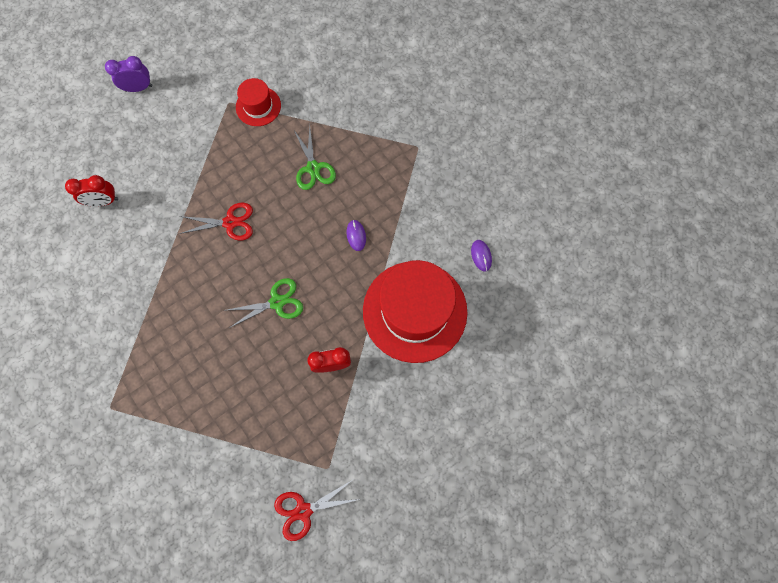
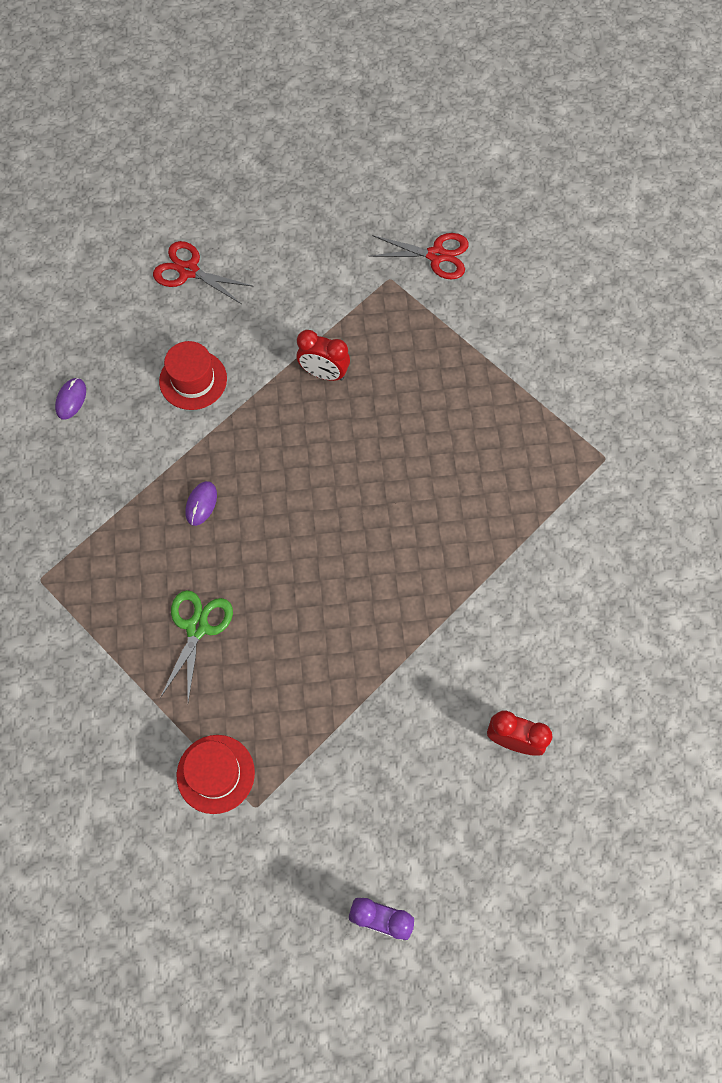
camera: 150 degrees left, 5 degrees down
red scissors [179,203,253,241] -> red scissors moved to [153,241,254,304]
green scissors [227,278,303,328] -> none
red hat [363,260,468,363] -> red hat [159,341,227,410], size x0.48

